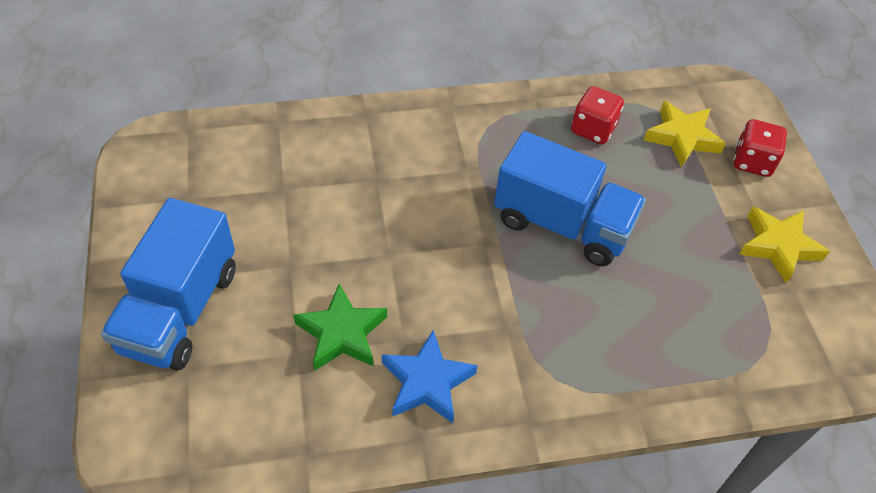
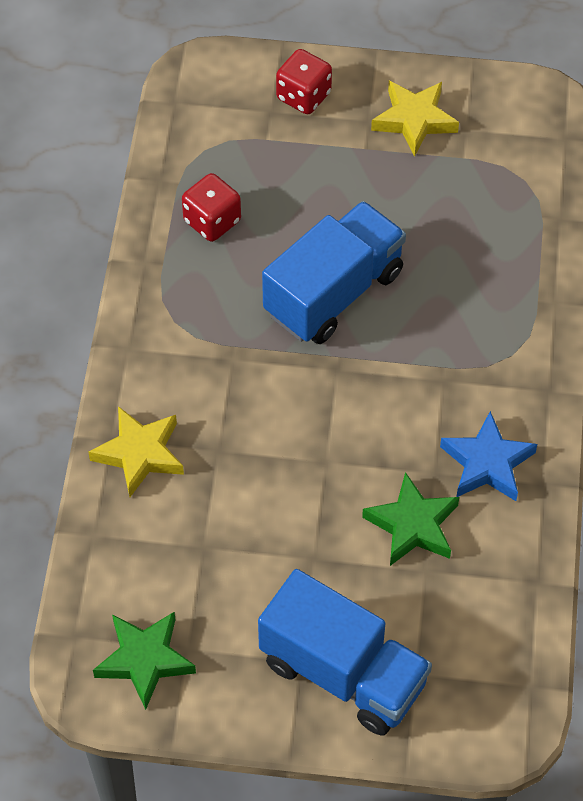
camera: 70 degrees left, 5 degrees up
yellow star [644,101,726,167] -> yellow star moved to [89,406,184,497]
none -> green star [93,611,196,710]

